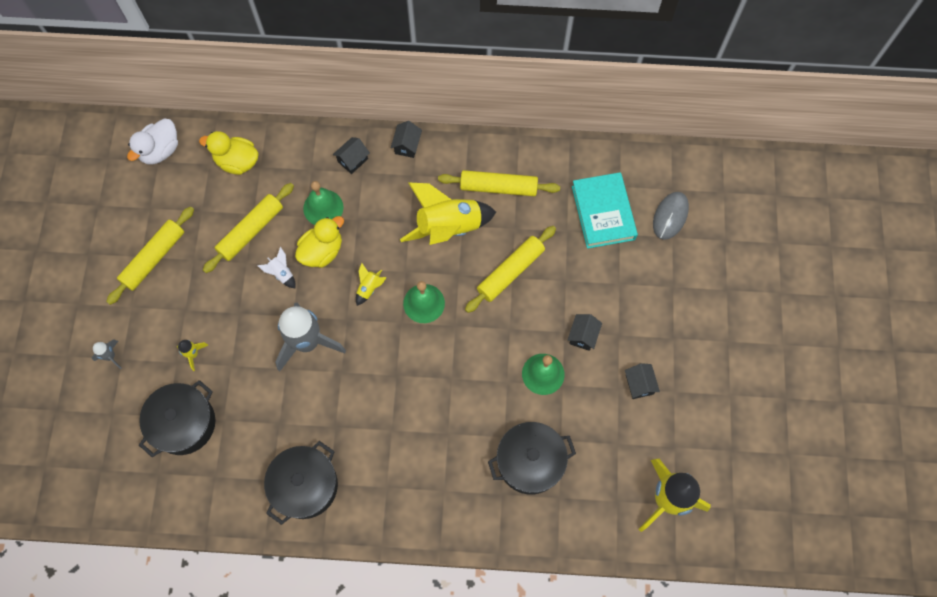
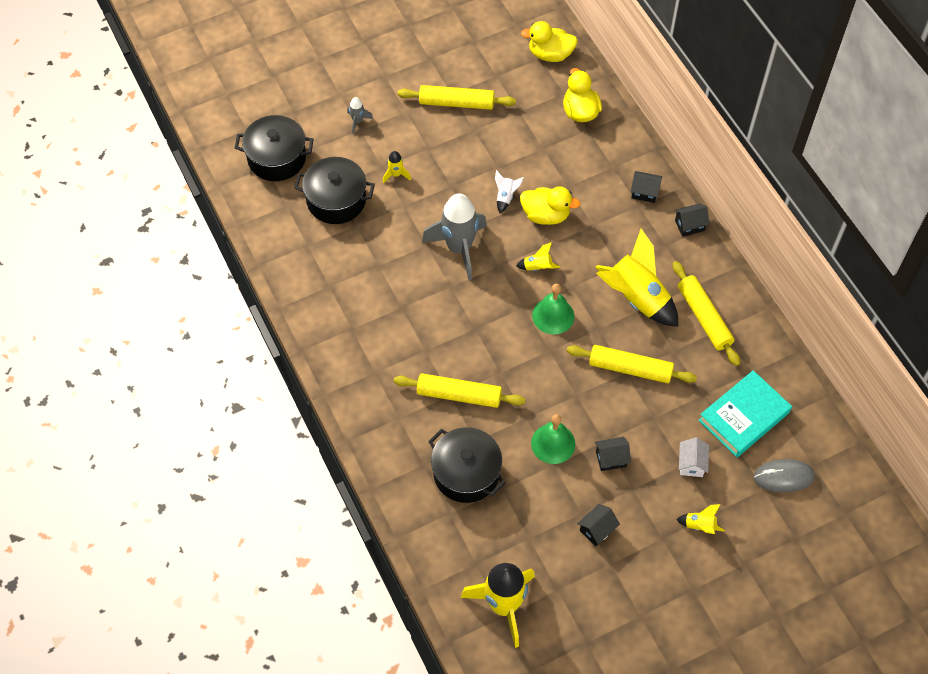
camera: 60 degrees right, 10 degrees down
white duck [127,118,178,164] -> yellow duck [521,21,578,62]
yellow rolling pin [203,183,294,273] -> yellow rolling pin moved to [394,373,525,408]
black pot [264,441,338,525] -> black pot moved to [235,115,314,181]
green bell [303,181,343,225] -> none
none -> yellow rocket [676,504,725,534]
none -> white house [679,437,709,477]

